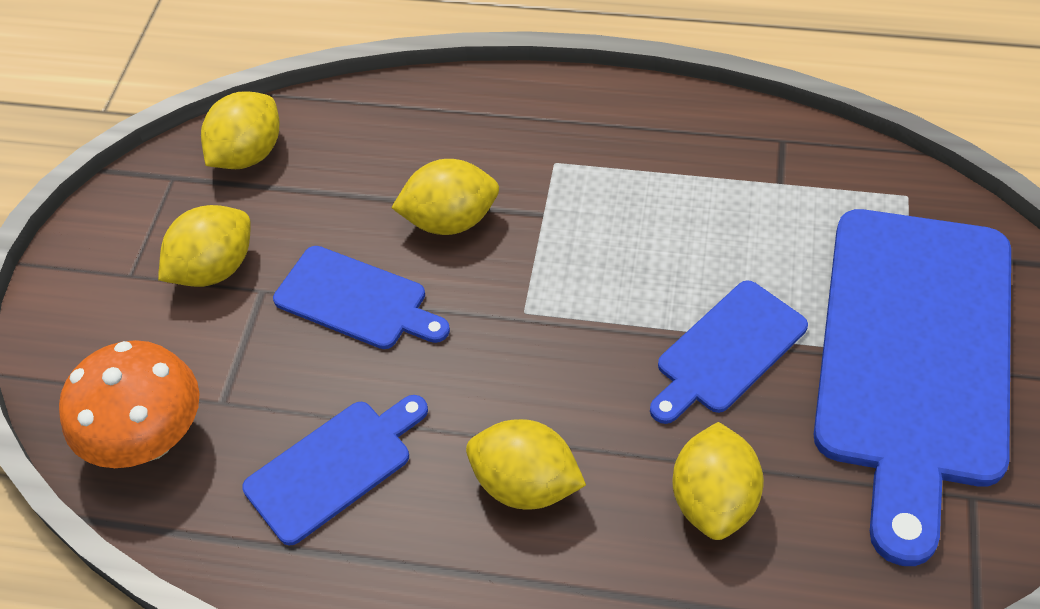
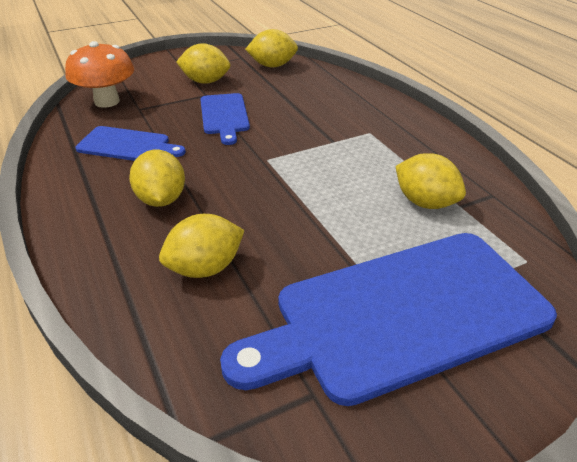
camera: 50 degrees right, 15 degrees down
yellow lemon [391,159,499,235] -> yellow lemon moved to [395,153,466,209]
blue cutting board [650,280,808,424] -> none

